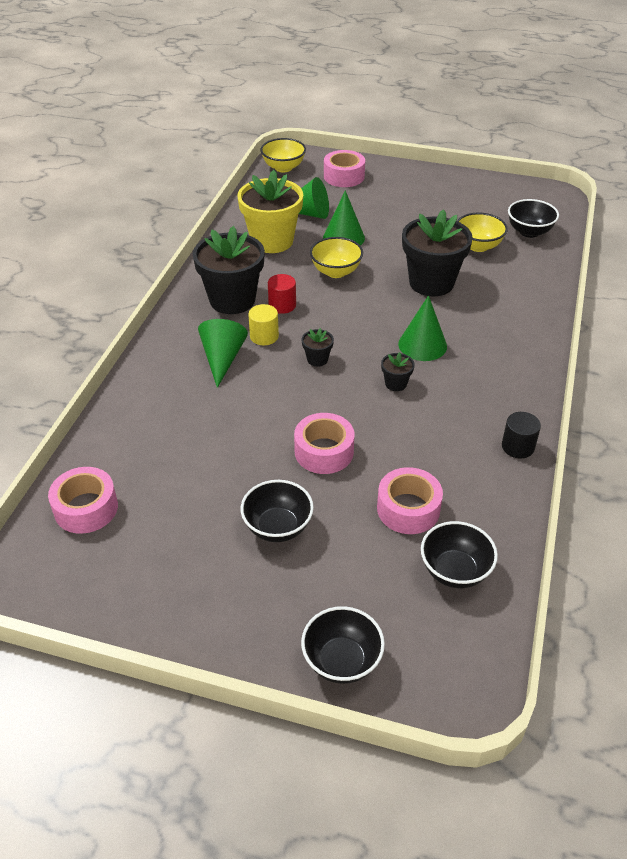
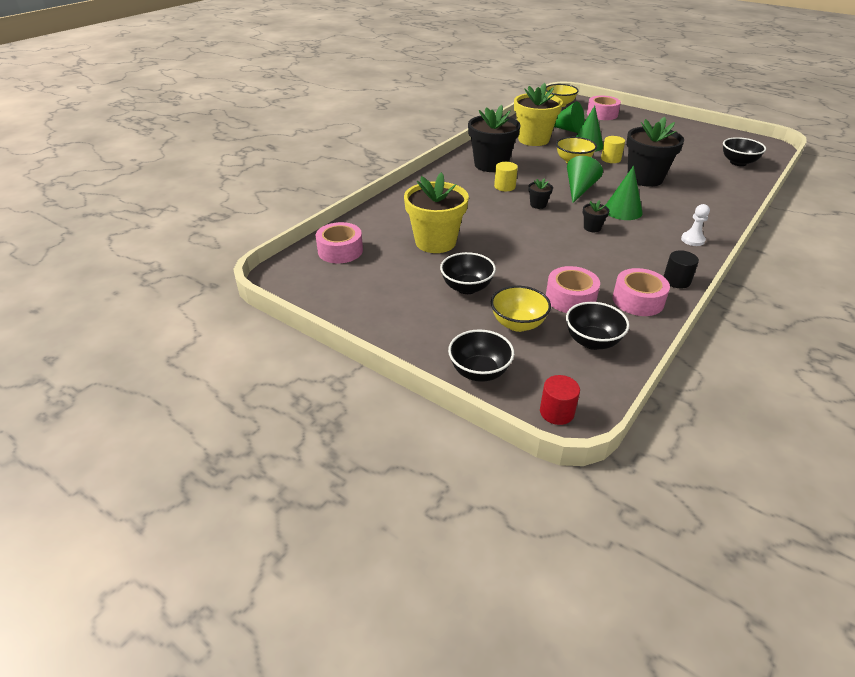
camera: 20 degrees right, 5 degrees down
green cone [198,319,248,388] -> green cone moved to [567,156,603,203]
red cylinder [268,274,296,314] -> red cylinder moved to [540,375,580,425]
pink tape [294,413,354,474] -> pink tape moved to [613,268,670,316]
yellow bowl [457,213,508,252] -> yellow bowl moved to [491,286,551,332]
none -> yellow flower pot [404,172,469,253]
none -> yellow cylinder [601,136,625,163]
none -> white pawn [681,204,710,246]

